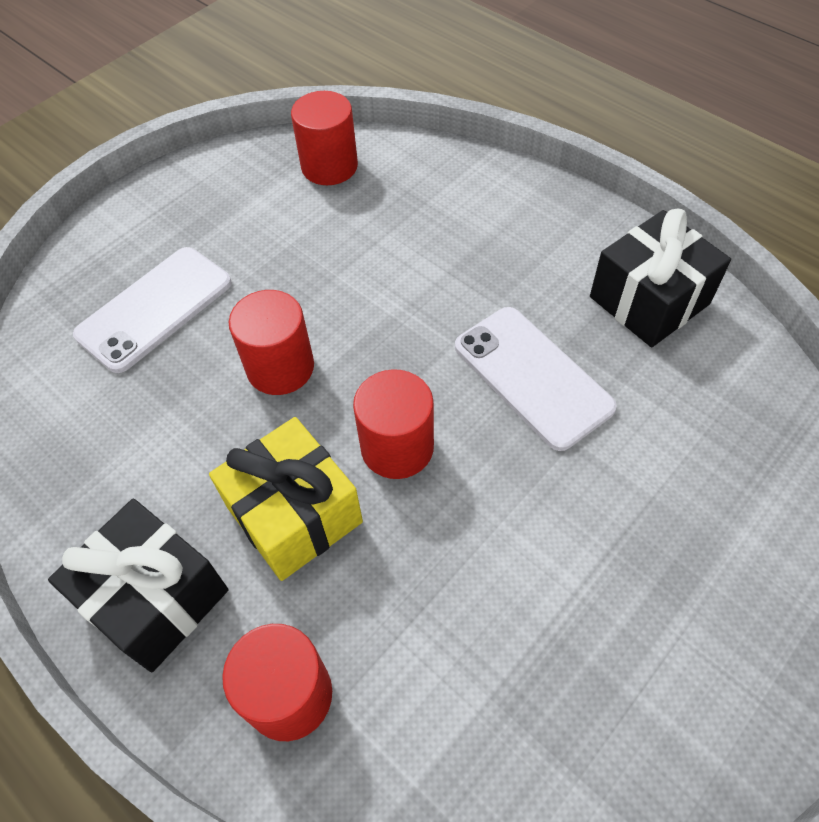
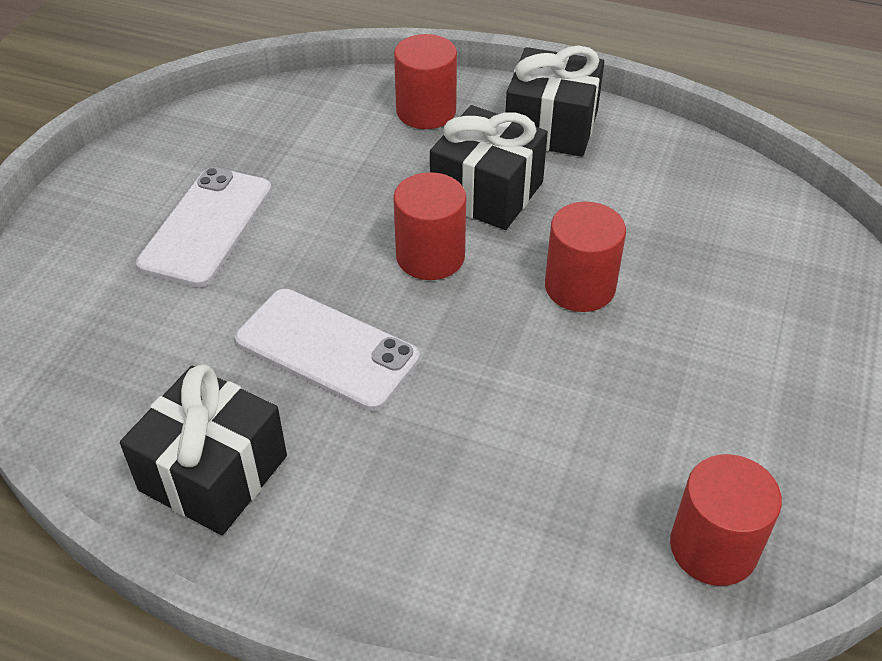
camera: 155 degrees right, 10 degrees down
white phone [73,247,232,373] -> white phone moved to [136,167,272,287]
yellow gift [209,417,363,581] -> black gift [430,105,548,230]

